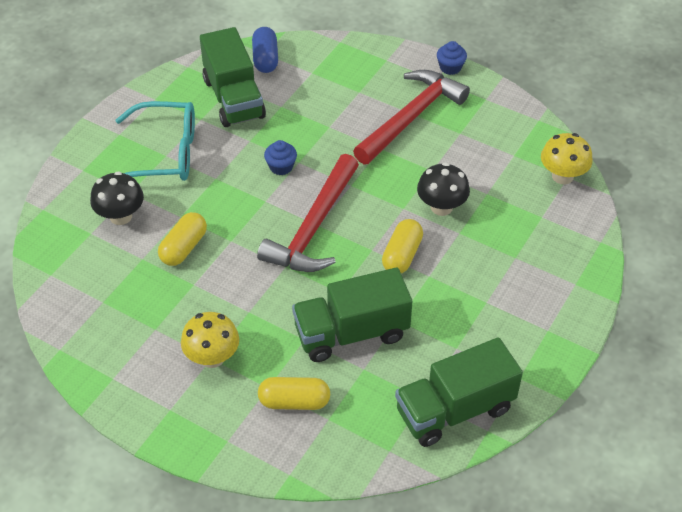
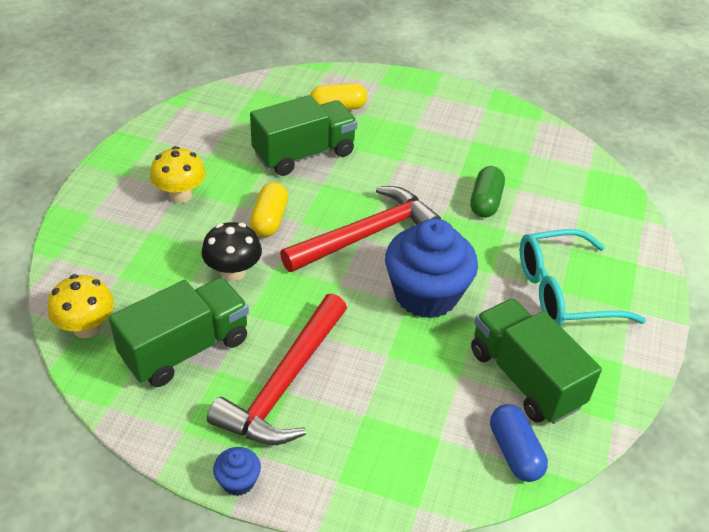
camera: 165 degrees right, 5 degrees down
black mushroom [90,171,144,225] -> none
yellow capsule [158,212,207,266] -> green capsule [470,166,505,218]
yellow mushroom [181,312,239,368] -> yellow mushroom moved to [150,146,206,203]
red hammer [257,154,359,272] -> red hammer turned 45 degrees clockwise [280,186,441,272]
blue cupcake [264,140,297,175] -> blue cupcake [385,218,478,318], size x2.35
green truck [395,337,523,447] -> green truck moved to [109,277,249,387]

